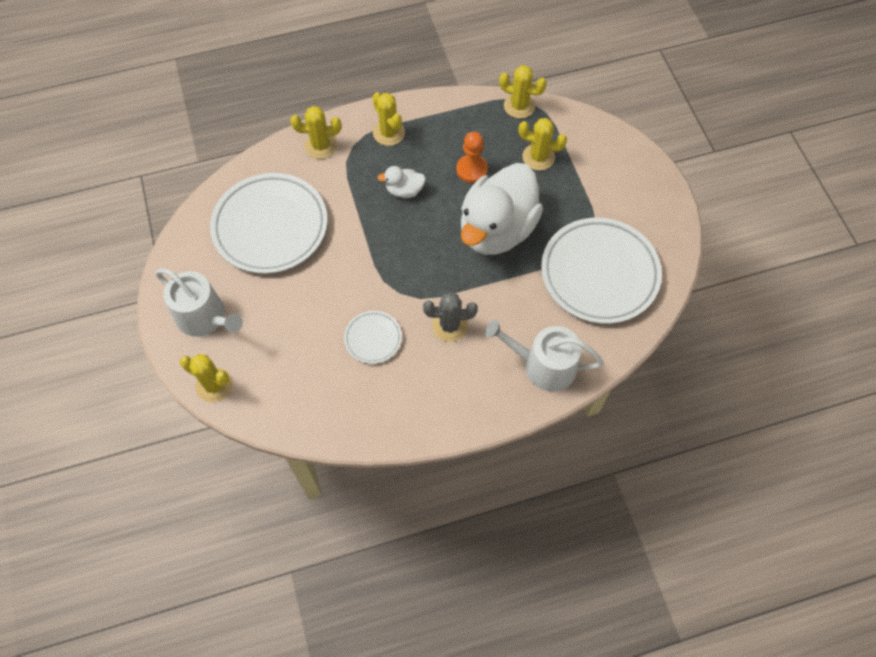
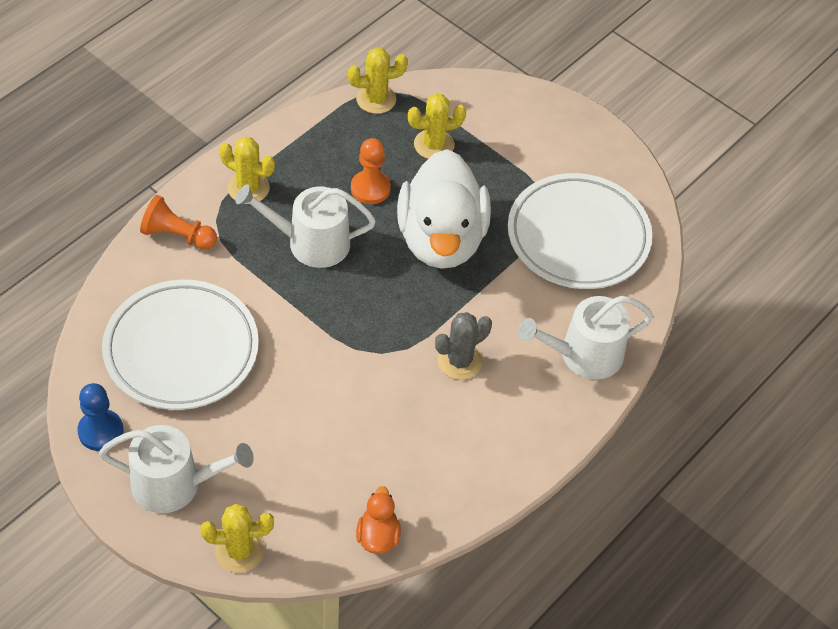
camera: 35 degrees left, 10 degrees down
yellow cactus [290,106,341,159] -> orange pawn [140,195,217,250]
white plate [344,311,402,364] -> none
white duck [377,166,426,198] -> white watering can [236,184,376,268]
none -> blue pawn [77,383,124,451]
none -> orange duck [356,486,401,554]

